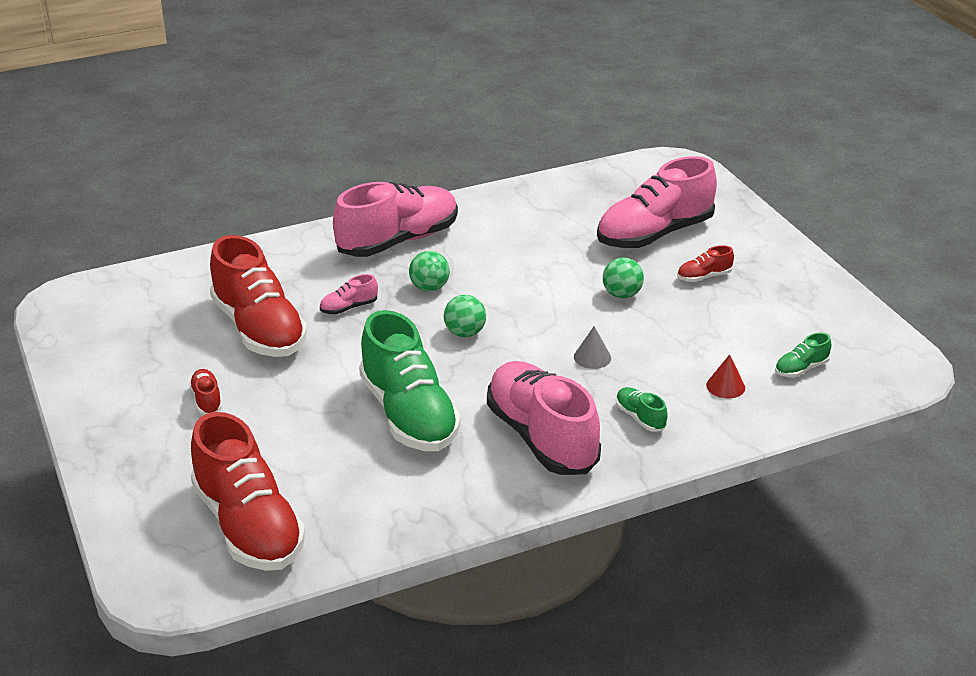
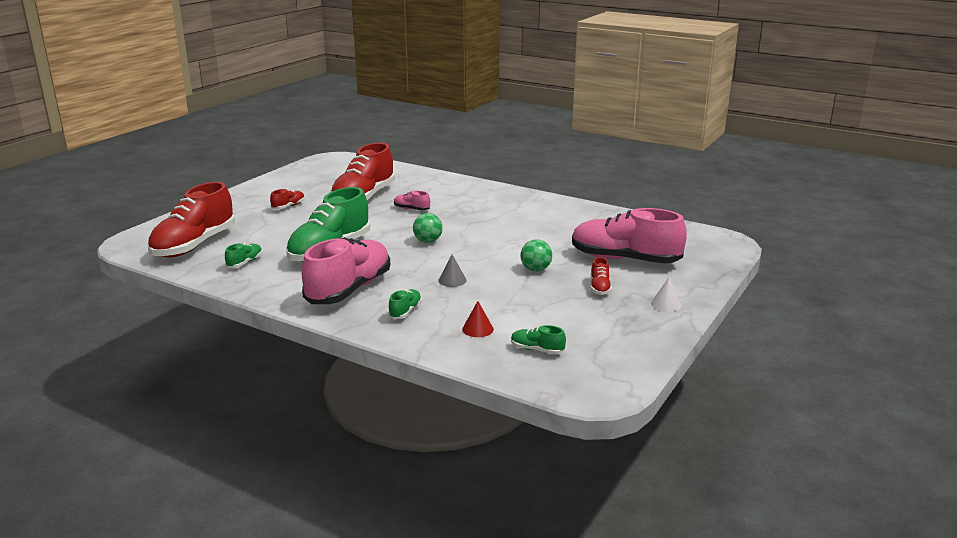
camera: 55 degrees right, 10 degrees down
pink shoe [333,182,458,257] -> none
green ball [409,251,450,292] -> none
red shoe [677,245,734,282] -> red shoe turned 120 degrees counterclockwise [591,257,612,295]
none -> green shoe [225,243,262,268]
none -> white cone [651,278,681,312]

